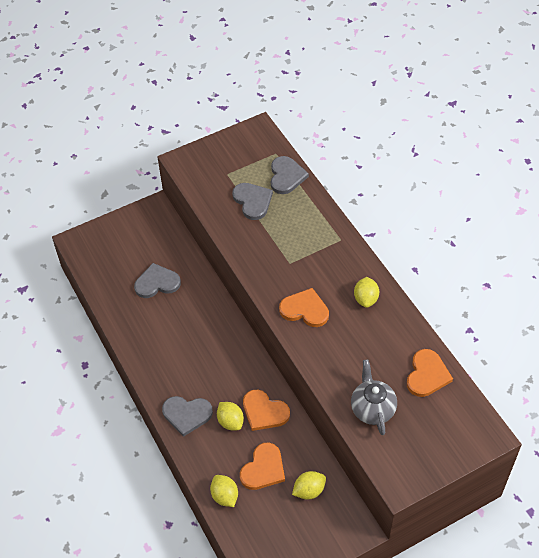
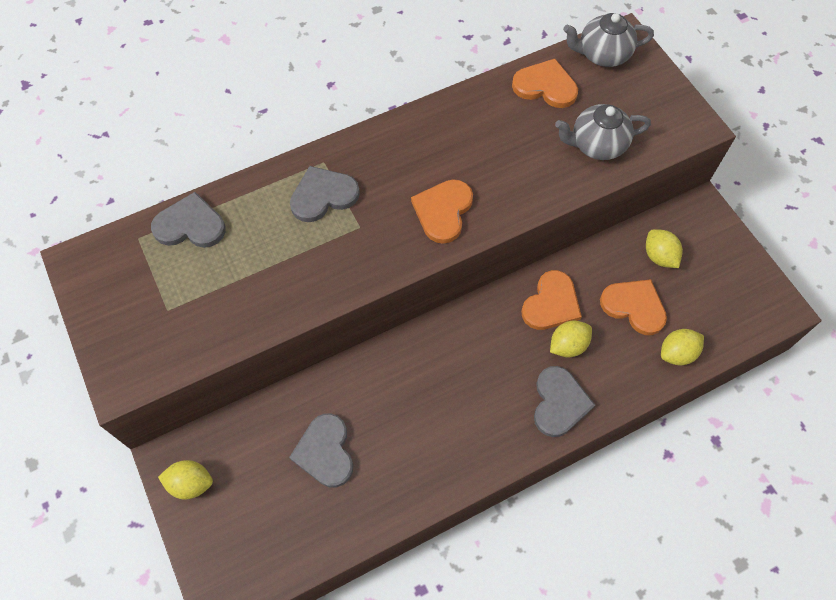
camera: 90 degrees left, 10 degrees up
grey heart [232,183,273,220] -> grey heart moved to [290,166,360,222]
yellow lemon [354,277,379,308] -> yellow lemon moved to [158,460,213,499]
none -> grey teapot [563,13,654,67]

